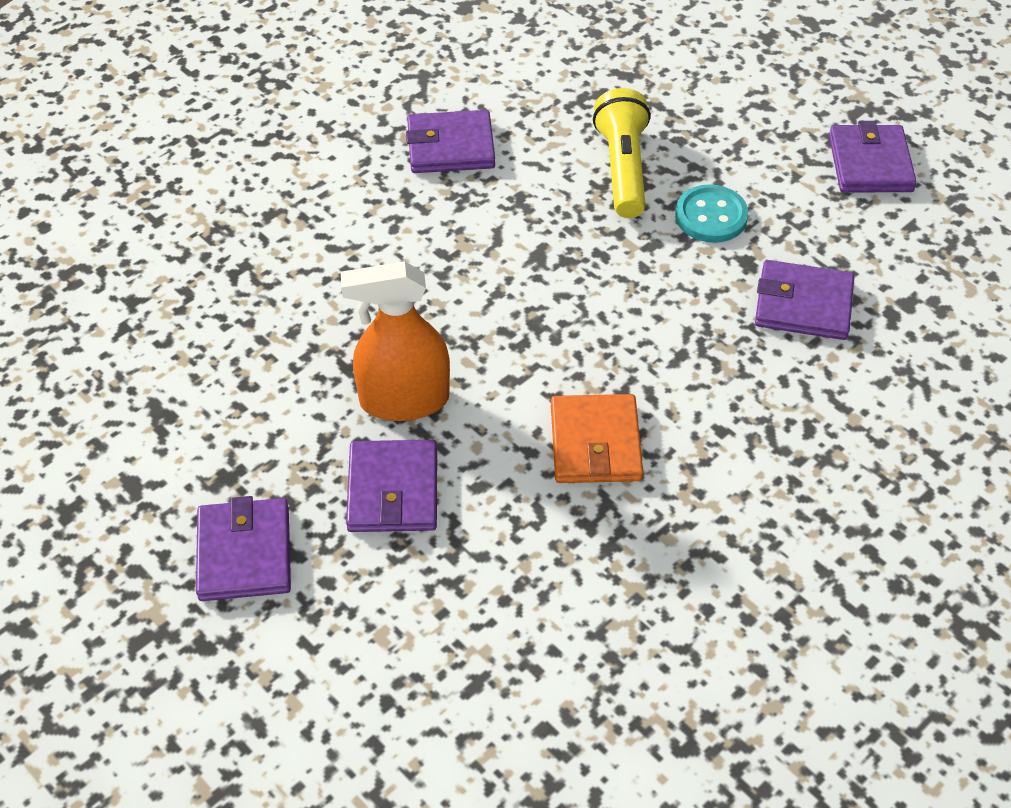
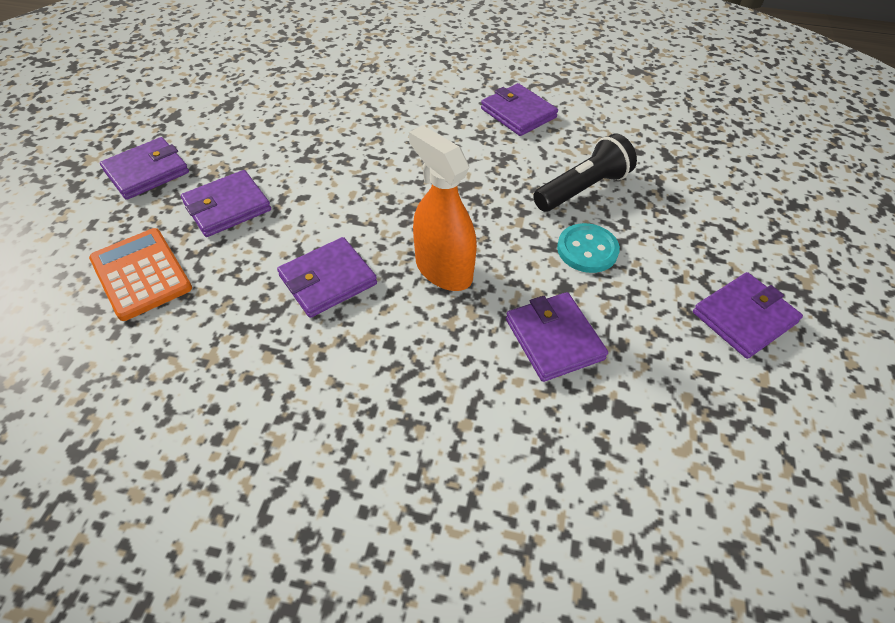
camera: 55 degrees right, 0 degrees up
orange spray bottle [341,261,450,421] -> orange spray bottle moved to [409,125,477,291]
orange wallet [551,394,643,483] -> purple wallet [277,237,377,318]
yellow flashlight [593,88,651,218] -> black flashlight [533,134,637,212]
none -> orange calculator [89,228,192,321]

